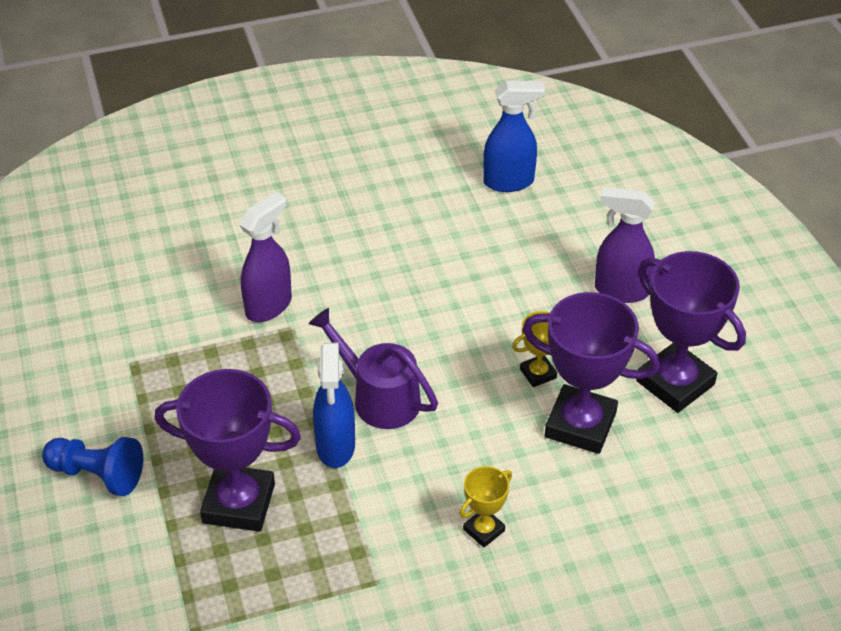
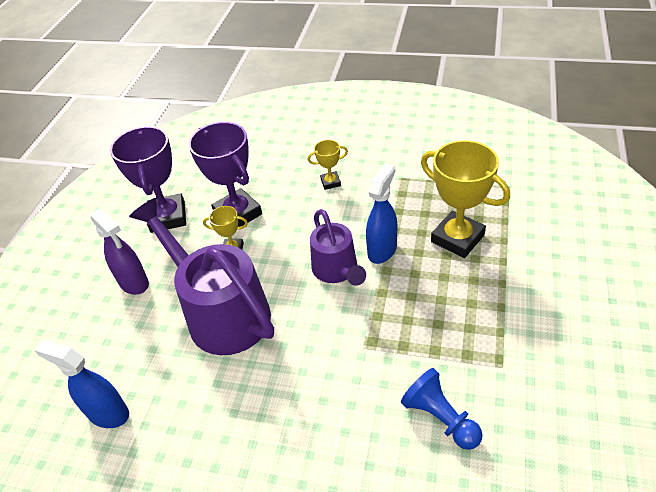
camera: 145 degrees left, 0 degrees up
blue pawn [42,437,143,496] -> blue pawn moved to [401,368,483,450]
purple trophy [155,369,301,532] -> yellow trophy [421,140,510,258]
purple spray bottle [239,192,292,322] -> none
none -> purple watering can [129,198,274,355]

